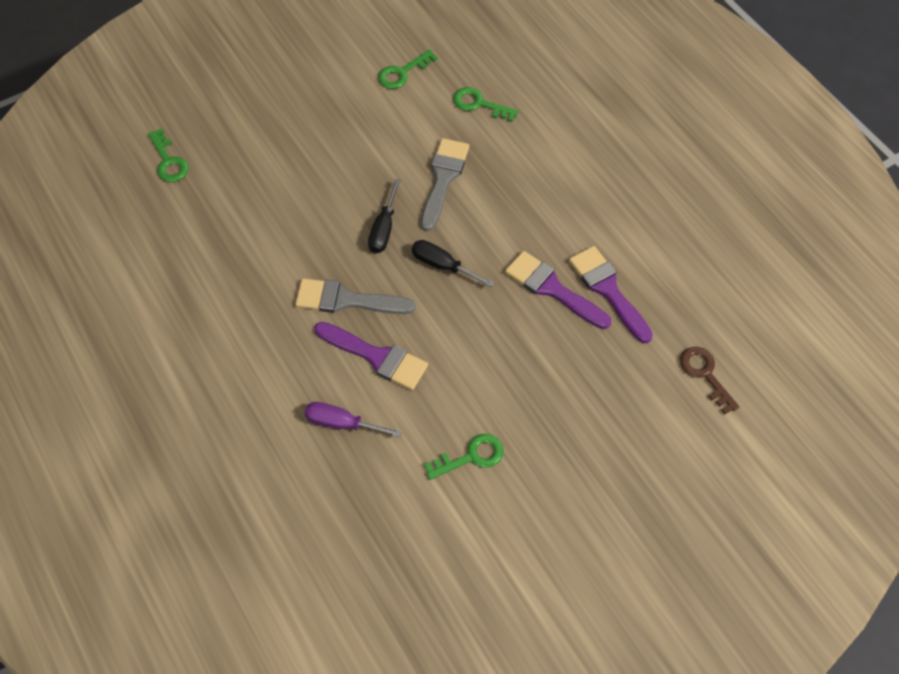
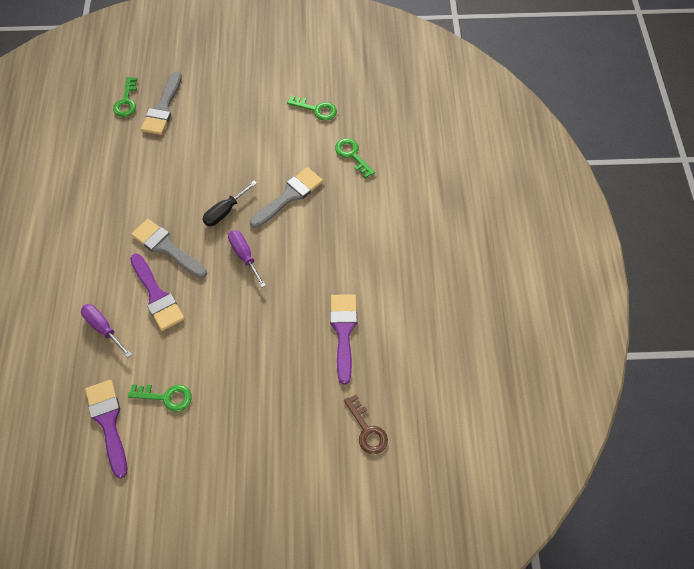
camera: 30 degrees right, 0 degrees up
green key [378,49,437,89] -> green key turned 150 degrees counterclockwise [287,95,337,121]
black screwdriver [412,240,494,287] -> purple screwdriver [228,230,266,287]
purple brush [505,251,611,329] -> purple brush moved to [85,380,127,479]
brown key [680,347,739,414] -> brown key turned 150 degrees clockwise [344,395,388,454]
none -> grey brush [141,71,182,135]

